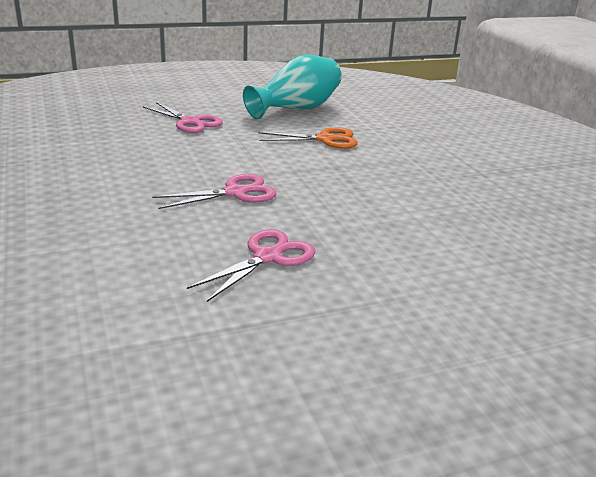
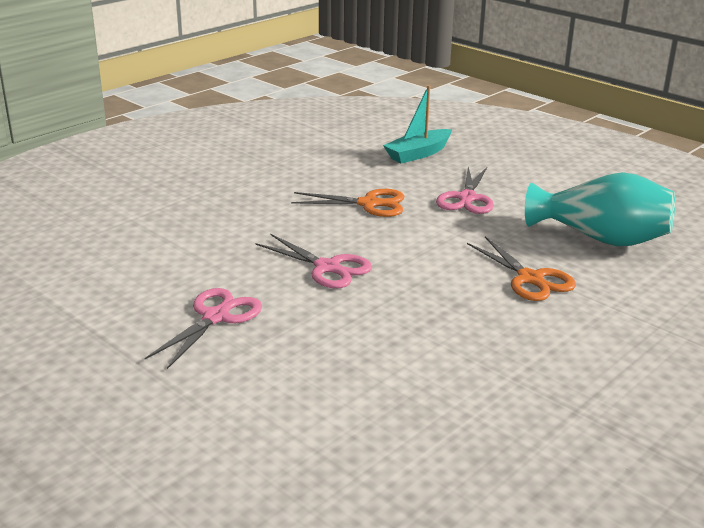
camera: 65 degrees right, 0 degrees up
pink scissors [187,229,315,302] -> pink scissors turned 75 degrees counterclockwise [144,288,262,369]
none -> orange scissors [291,189,404,217]
none -> turquoise boat [383,85,452,164]

